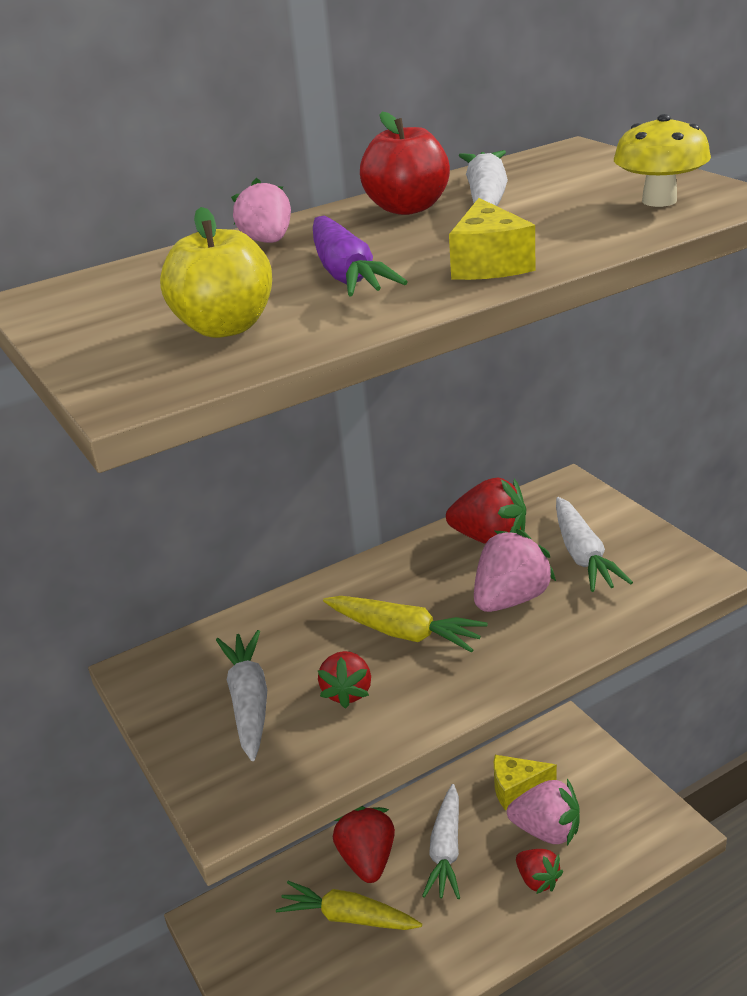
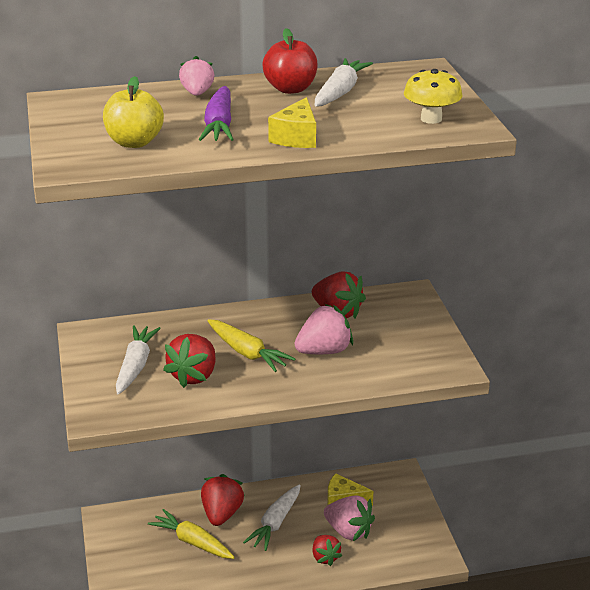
camera: 15 degrees right, 0 degrees up
red strawberry [318,651,371,709] -> red strawberry [163,334,216,388], size x1.54
white carrot [556,497,633,592] -> none

